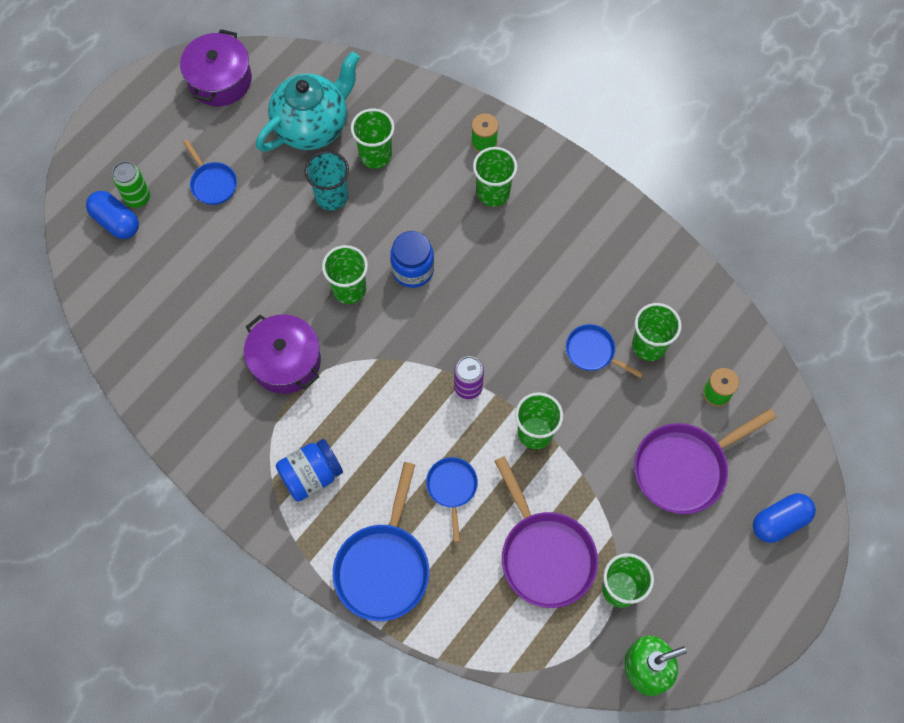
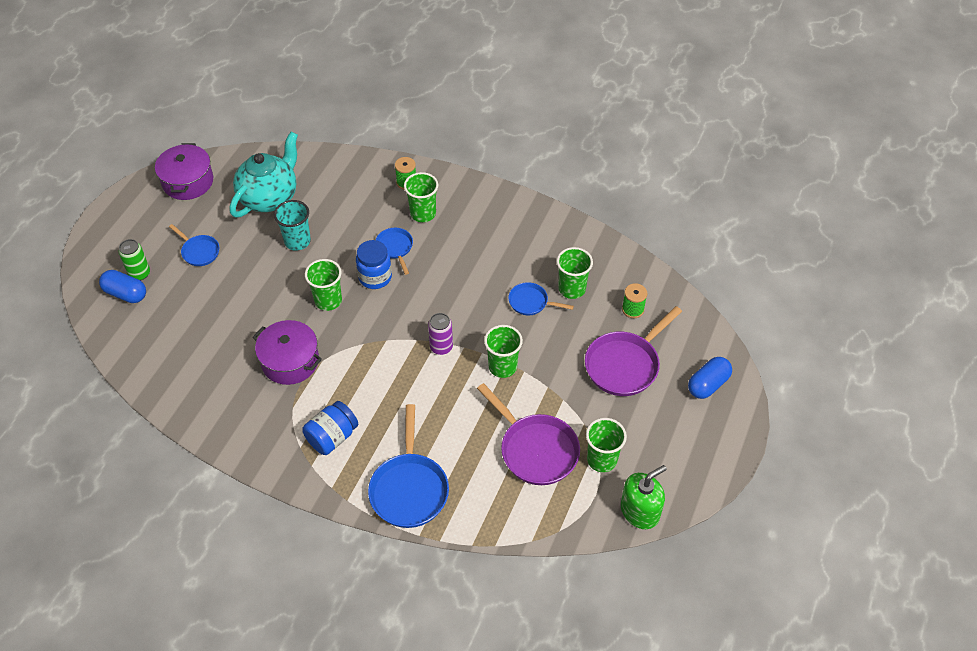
camera: 15 degrees left, 15 degrees down
green cup [351,108,394,169] -> none
blue pan [426,457,478,542] -> blue pan moved to [376,228,413,275]

